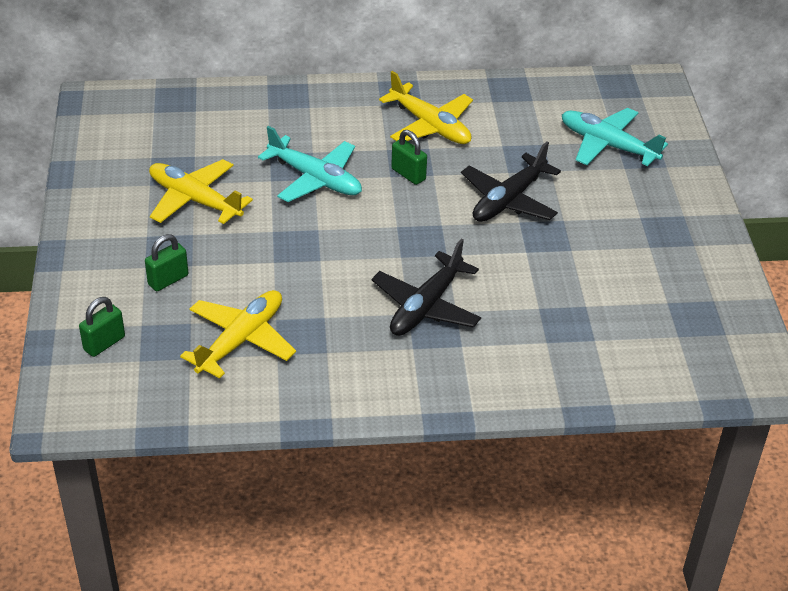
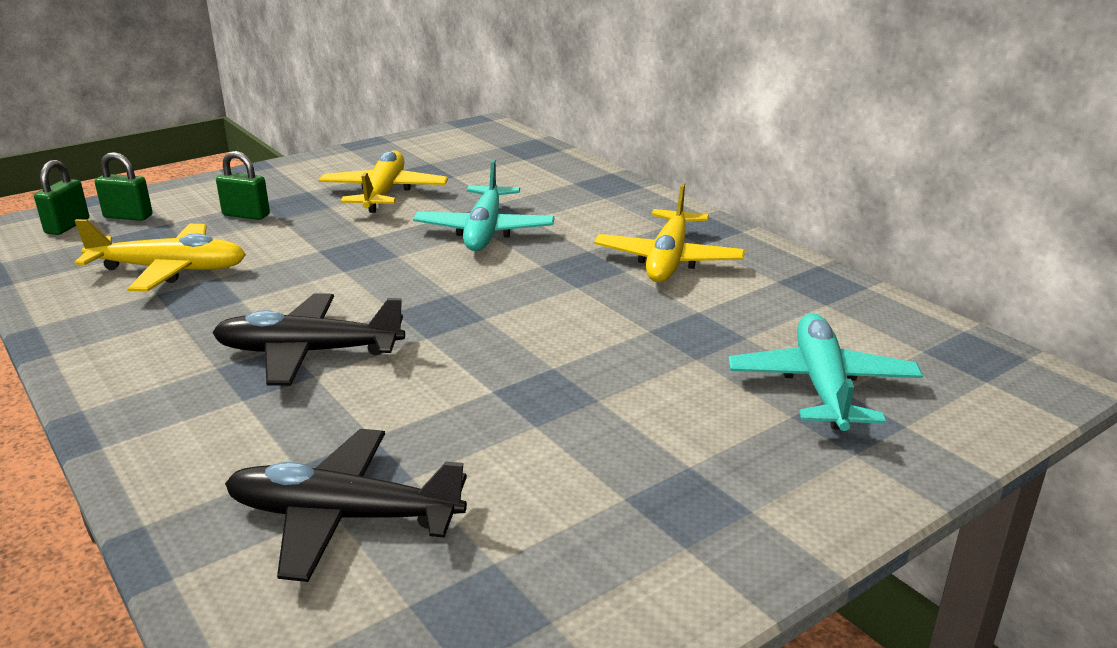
camera: 60 degrees right, 15 degrees down
green padlock [391,130,427,185] -> green padlock moved to [34,160,89,235]
black plane [461,142,561,222] -> black plane moved to [225,429,467,582]

